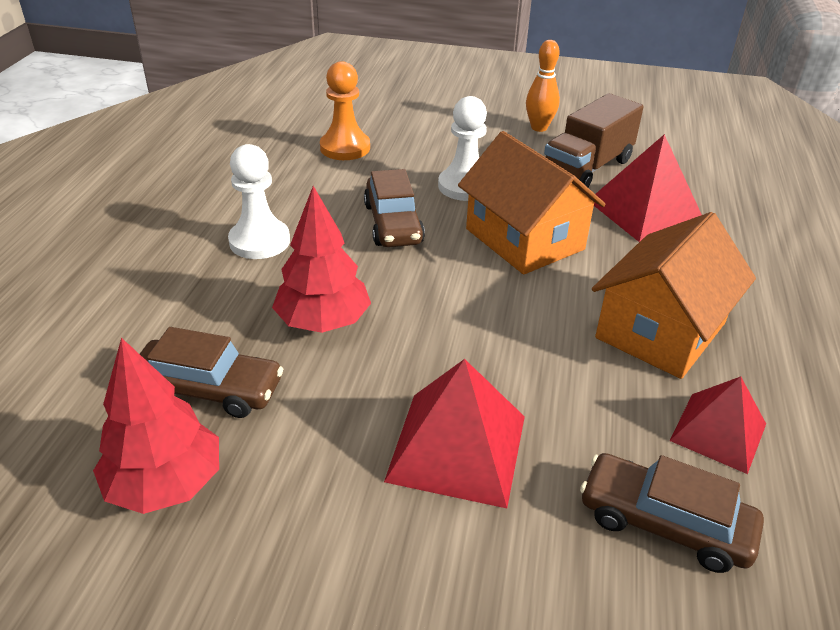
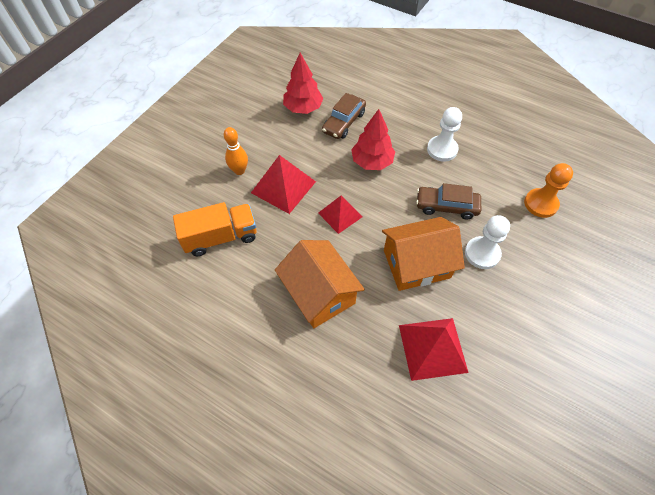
camera: 110 degrees right, 20 degrees up
orange bowling pin [526,40,560,132] -> orange bowling pin moved to [224,127,248,175]
brown truck [544,93,644,187] -> none
brown car [580,453,764,573] -> orange truck [173,202,257,256]
red pyramid [669,376,766,474] -> red pyramid moved to [318,195,363,234]

